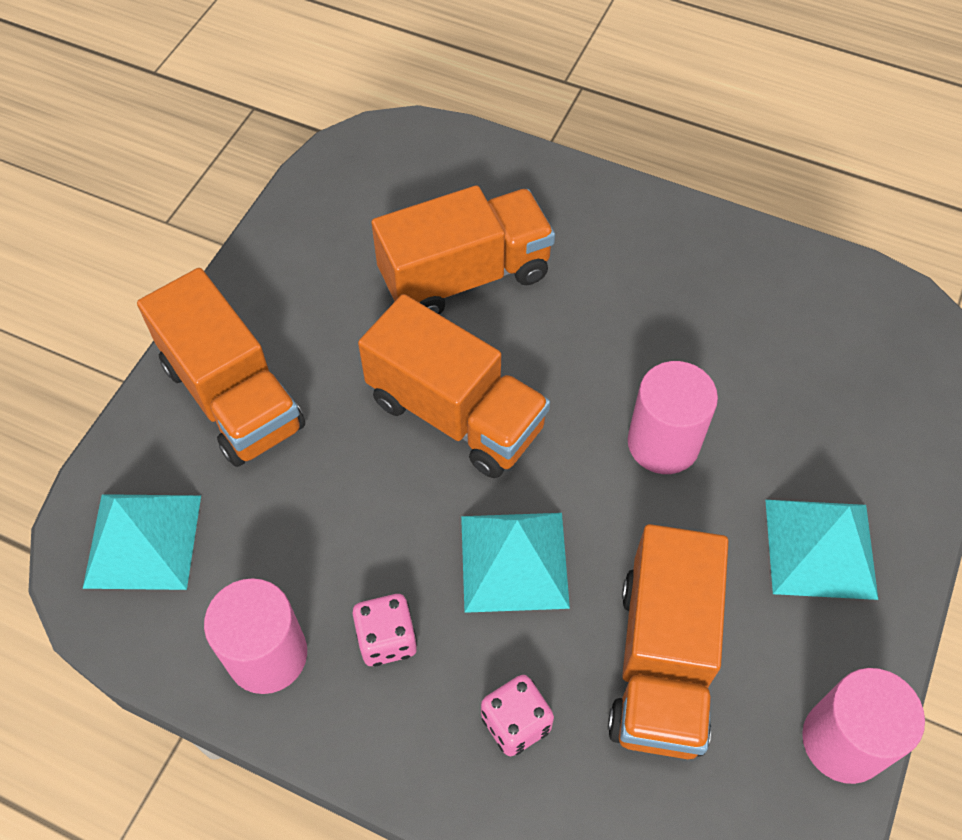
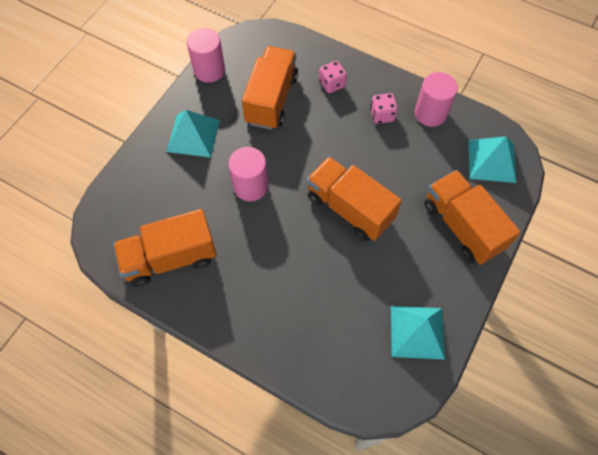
camera: 175 degrees left, 5 degrees up
orange truck [371,185,555,315] -> orange truck moved to [113,209,217,287]
turquoise pyramid [461,513,570,613] -> turquoise pyramid moved to [391,306,445,360]

